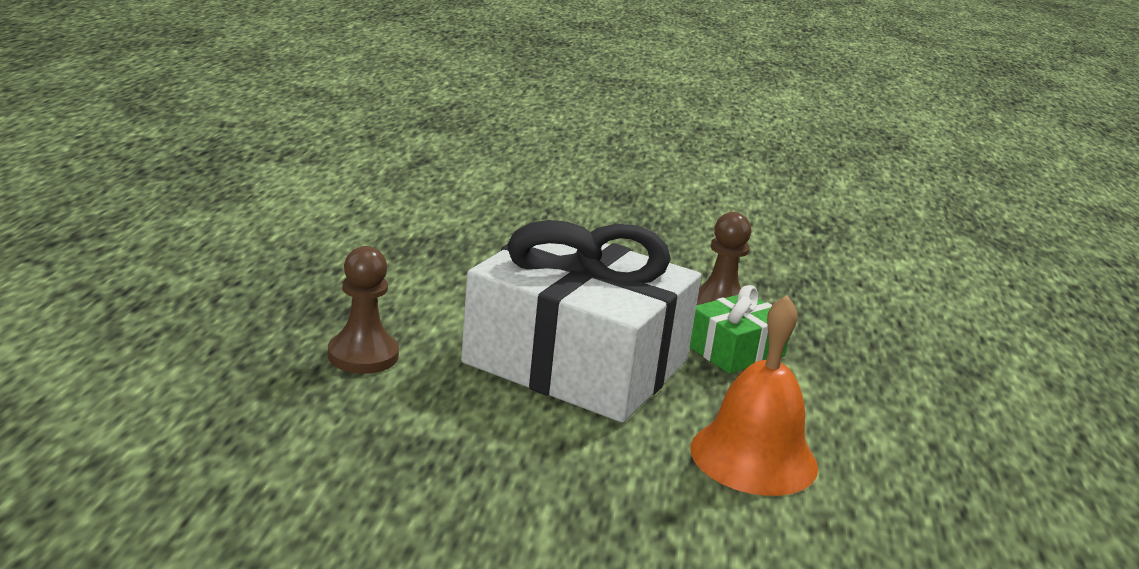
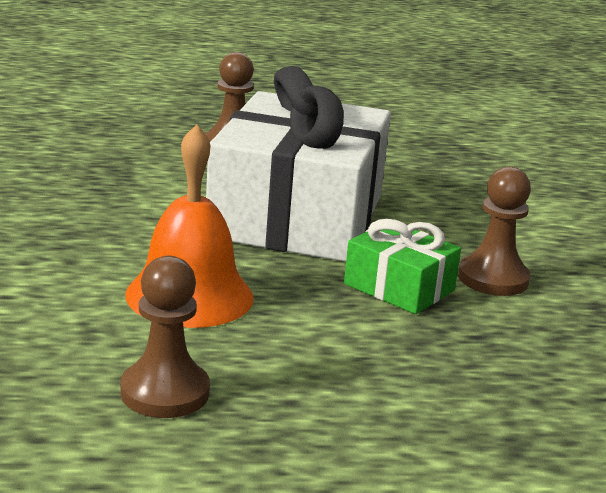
camera: 75 degrees right, 0 degrees up
none -> brown pawn [121,256,210,418]

